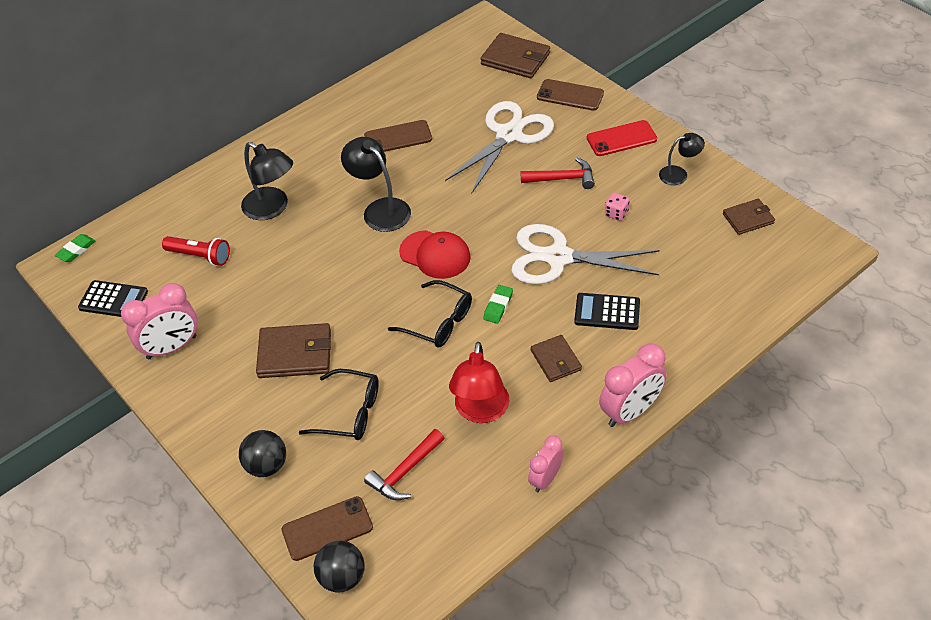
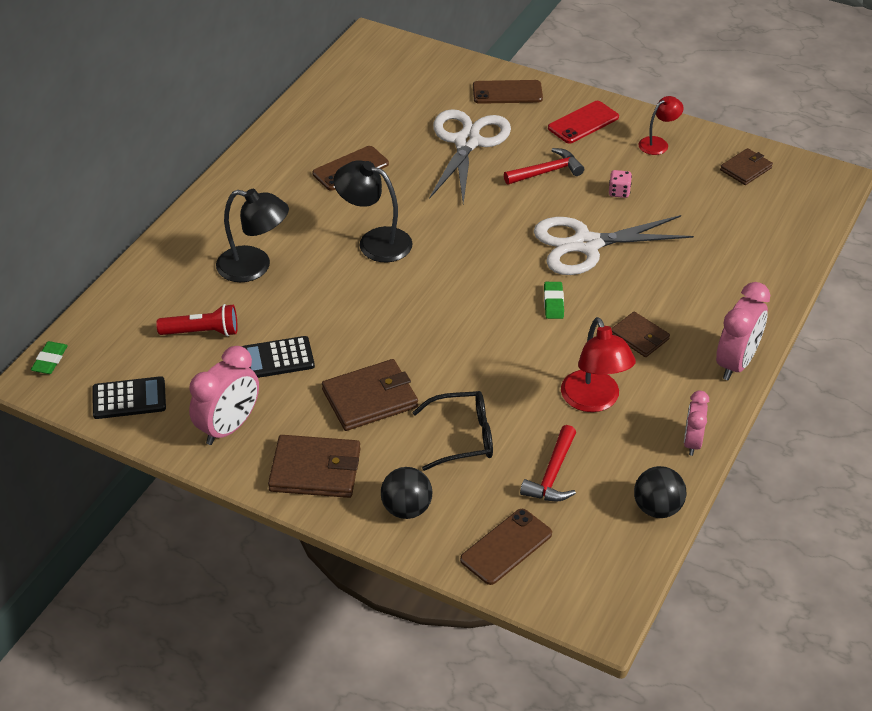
camera: 25 degrees left, 5 degrees down
black ball [314,540,365,593] -> black ball moved to [634,466,686,518]
black glasses [388,280,472,348] -> none
red cap [399,230,471,279] -> none
brown wallet [480,33,550,78] -> brown wallet moved to [268,435,361,498]
black calculator [574,293,640,330] -> black calculator moved to [242,336,315,378]
black lamp [659,133,705,185] -> red lamp [639,96,684,155]

